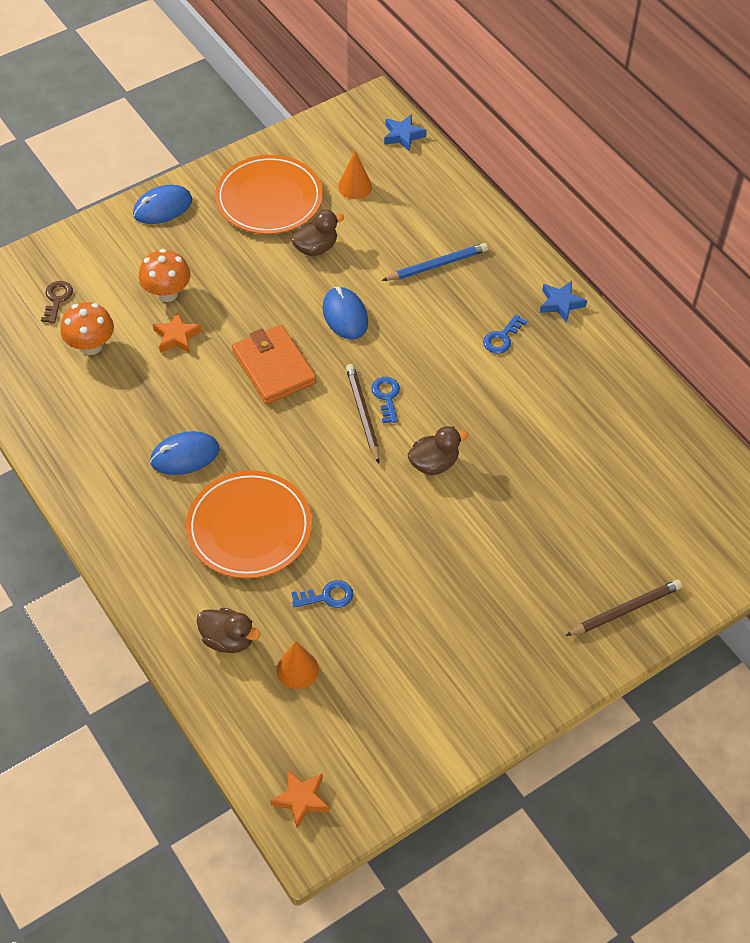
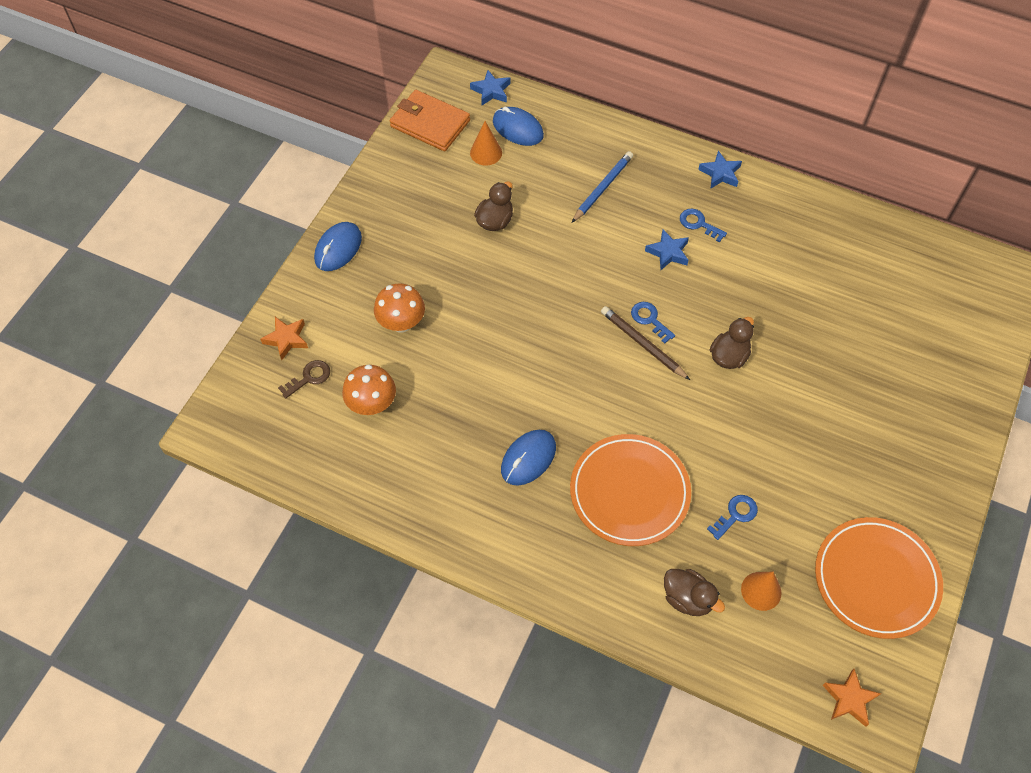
camera: 30 degrees left, 5 degrees up
brown key [41,281,73,324] -> brown key turned 75 degrees clockwise [278,360,330,398]
orange star [153,311,202,353] -> orange star moved to [260,317,308,360]
brown duck [197,608,260,653] -> brown duck turned 45 degrees clockwise [664,569,725,616]
orange plate [215,155,323,234] -> orange plate moved to [815,517,943,639]
orange wallet [232,325,317,404] -> orange wallet moved to [390,90,470,151]
blue mouse [323,287,368,340] -> blue mouse moved to [493,107,544,146]
blue key [483,314,527,354] -> blue key turned 120 degrees clockwise [680,209,727,243]
brown pencil [565,579,682,636] -> none
none -> blue star [645,229,689,270]

